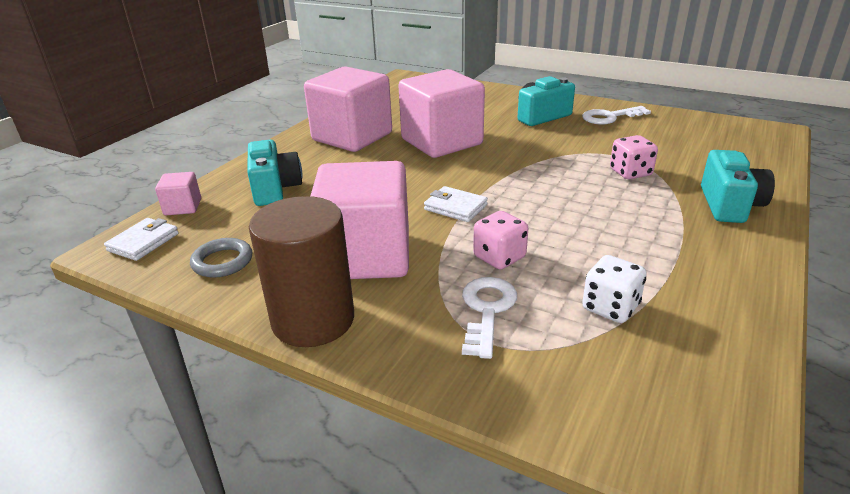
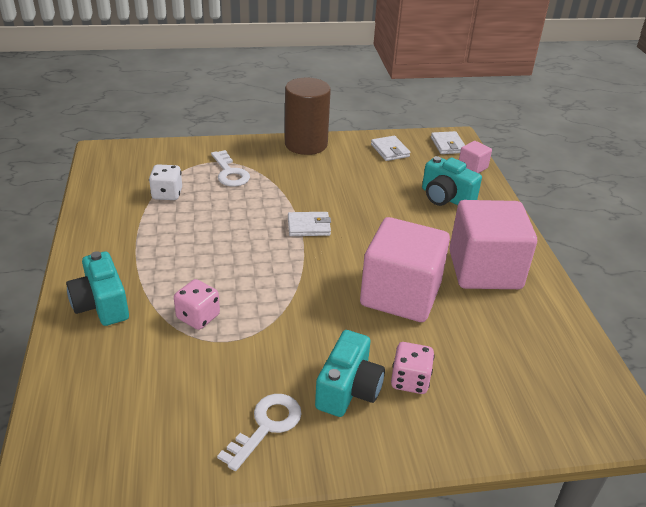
camera: 140 degrees right, 5 degrees up
grey ring [190,238,252,278] -> white wallet [371,136,411,161]
pink cube [310,161,409,279] -> none
pink dice [473,211,528,269] -> pink dice moved to [391,342,435,394]

